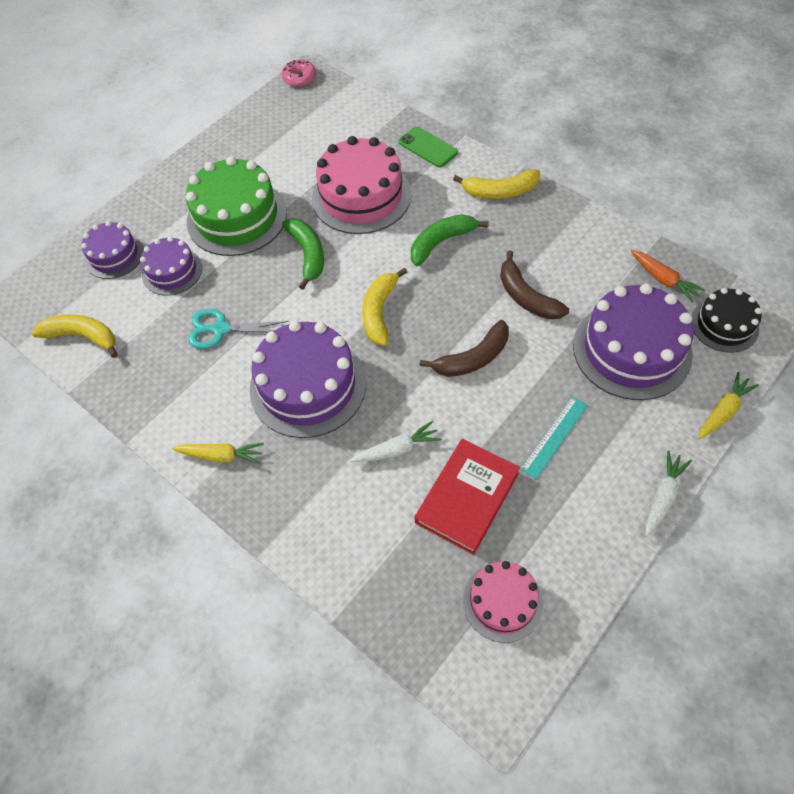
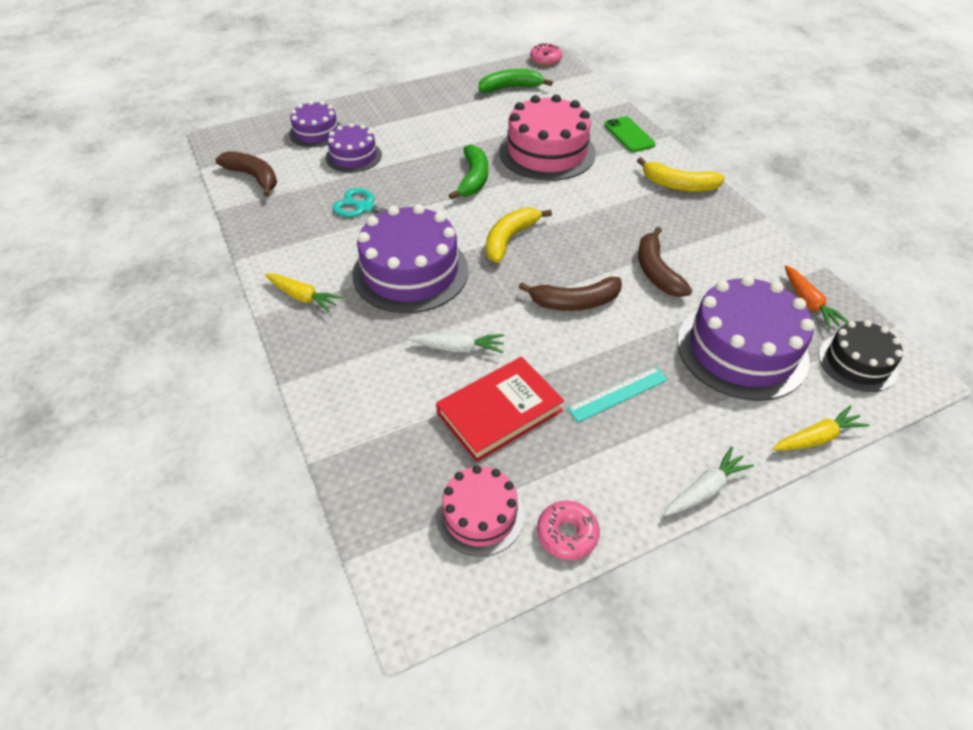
camera: 20 degrees right, 10 degrees down
yellow banana [31,314,117,358] -> brown banana [215,151,277,197]
green cake [186,156,287,256] -> none
green banana [411,214,489,266] -> green banana moved to [479,69,553,93]
none -> pink donut [537,500,600,560]

